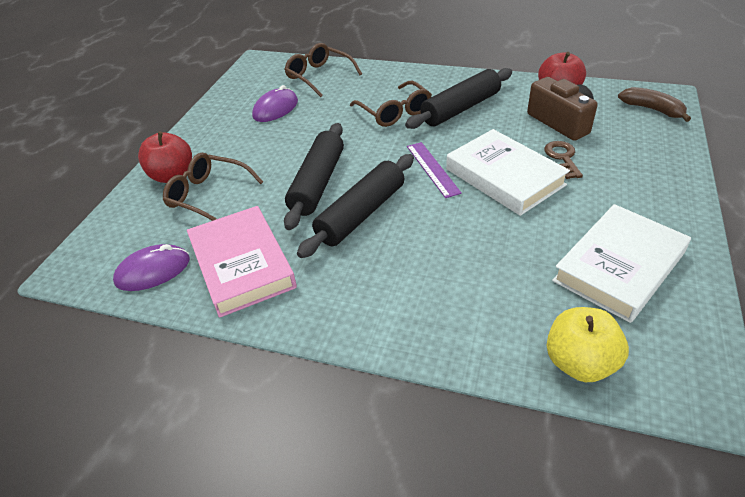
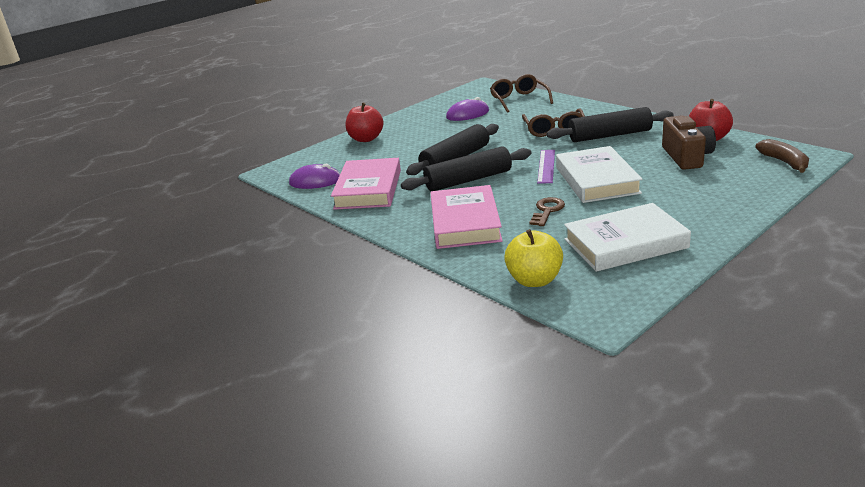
camera: 30 degrees right, 15 degrees down
brown glasses [163,153,263,221] -> none
brown key [544,141,583,179] -> brown key moved to [529,197,565,226]
none -> pink book [430,185,503,249]

